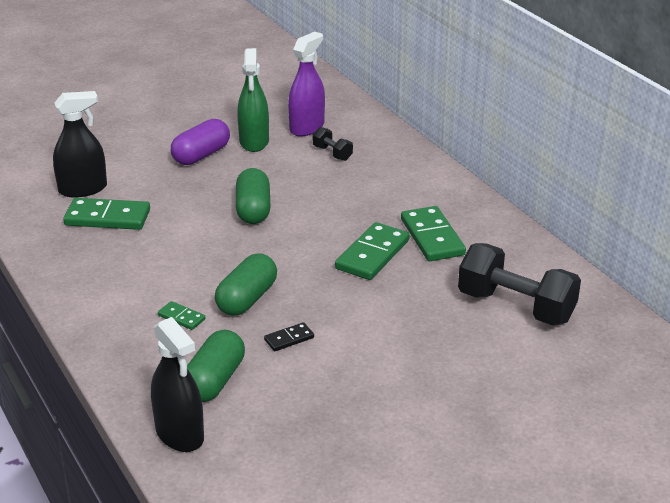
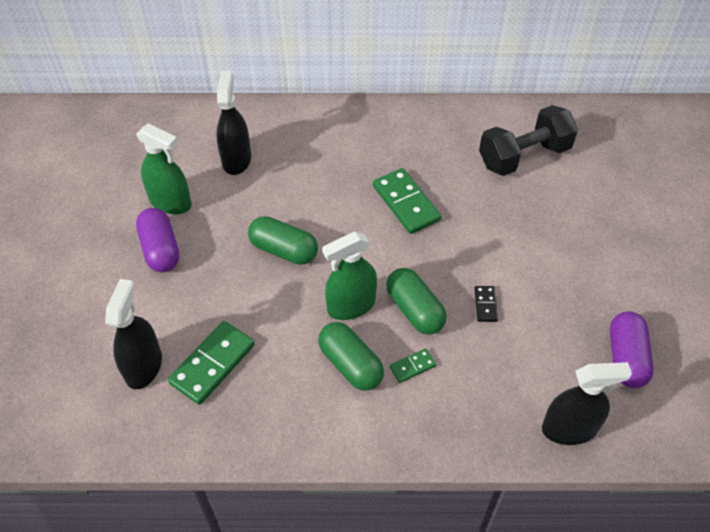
camera: 60 degrees left, 20 degrees up
green capsule [187,330,245,402] -> green capsule moved to [318,322,384,391]
purple spray bottle [288,32,325,137] -> none
black dumbbell [313,127,353,161] -> black spray bottle [216,71,251,175]
green domino [401,206,466,261] -> none
none -> green spray bottle [322,232,377,320]
none -> purple capsule [610,311,654,388]

